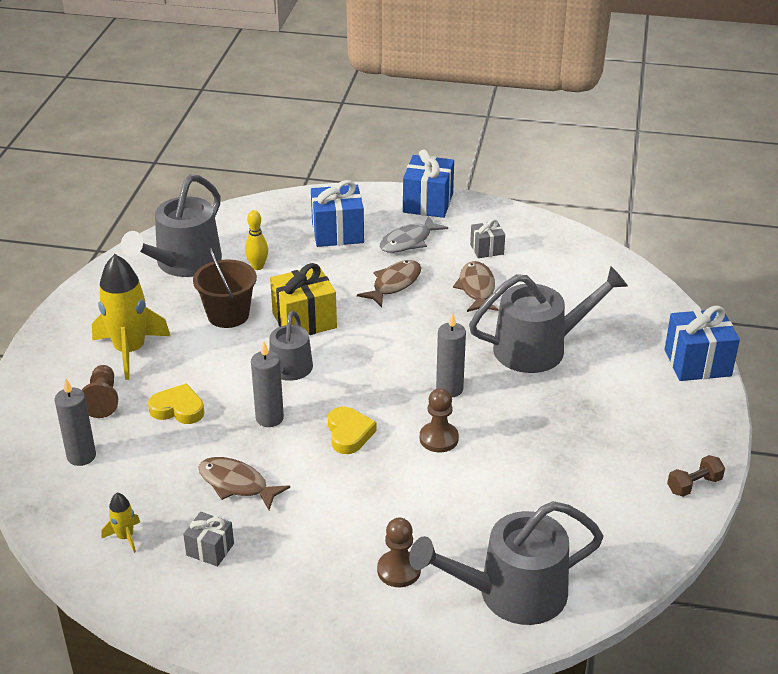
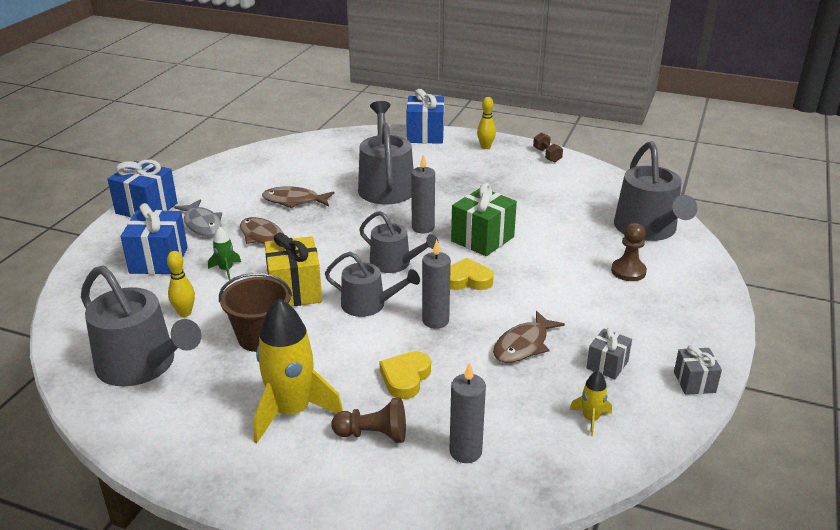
camera: 80 degrees left, 5 degrees down
brown pawn [420,388,459,452] -> green gift [451,183,517,256]
grey gift [470,219,505,258] -> grey gift moved to [674,345,722,395]
none -> green rocket [208,227,241,280]
none -> grey watering can [359,211,439,273]
none -> yellow bowling pin [477,97,496,149]

